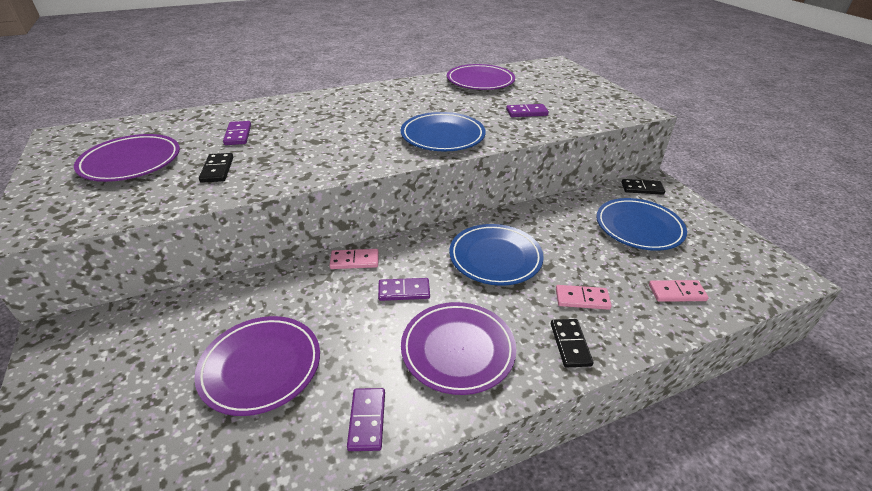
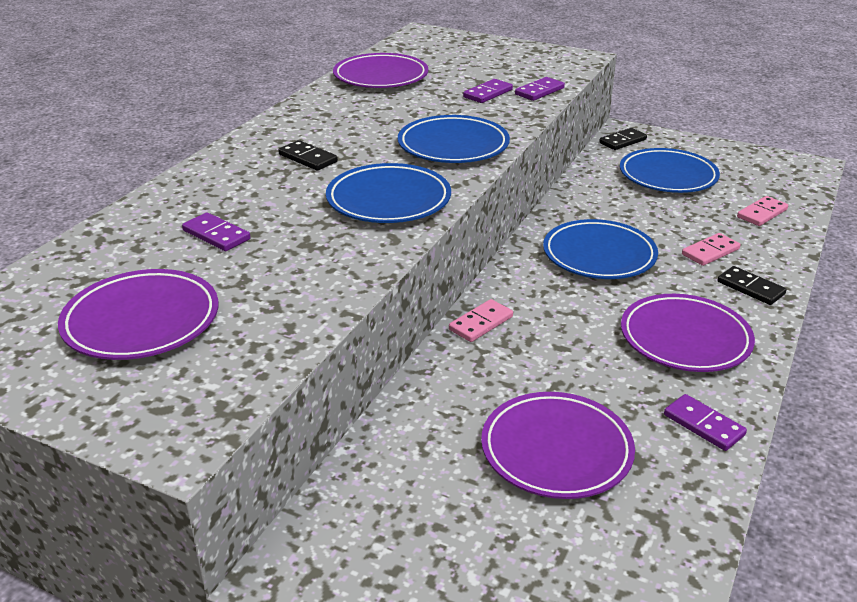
camera: 40 degrees left, 5 degrees down
black domino [199,153,233,183] -> black domino moved to [278,140,338,171]
purple domino [378,278,430,301] -> purple domino moved to [515,77,565,101]
none -> blue plate [326,163,451,223]

